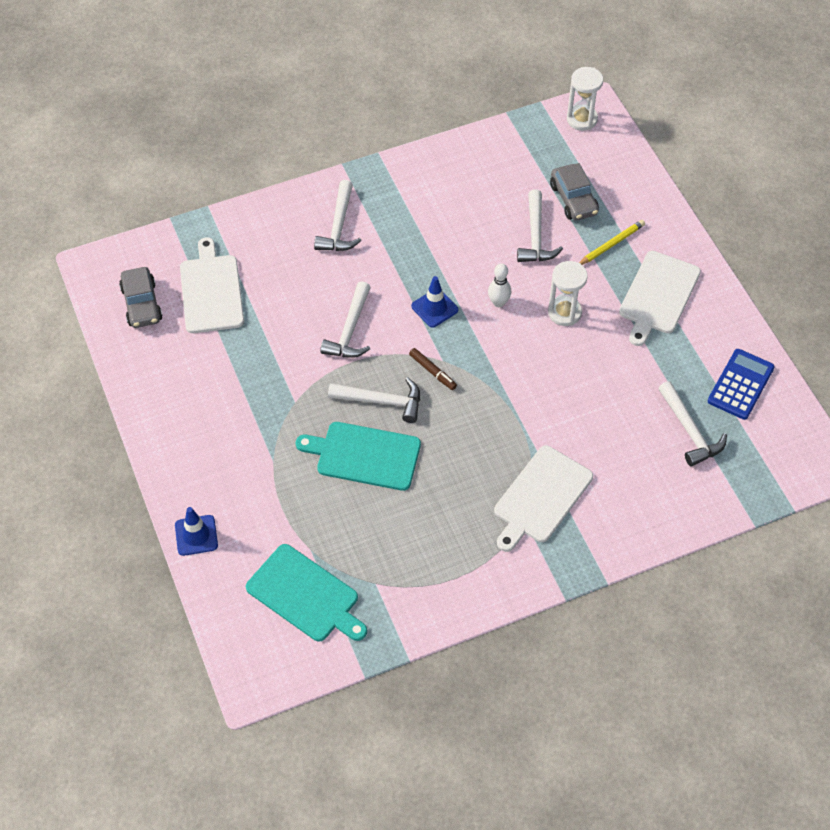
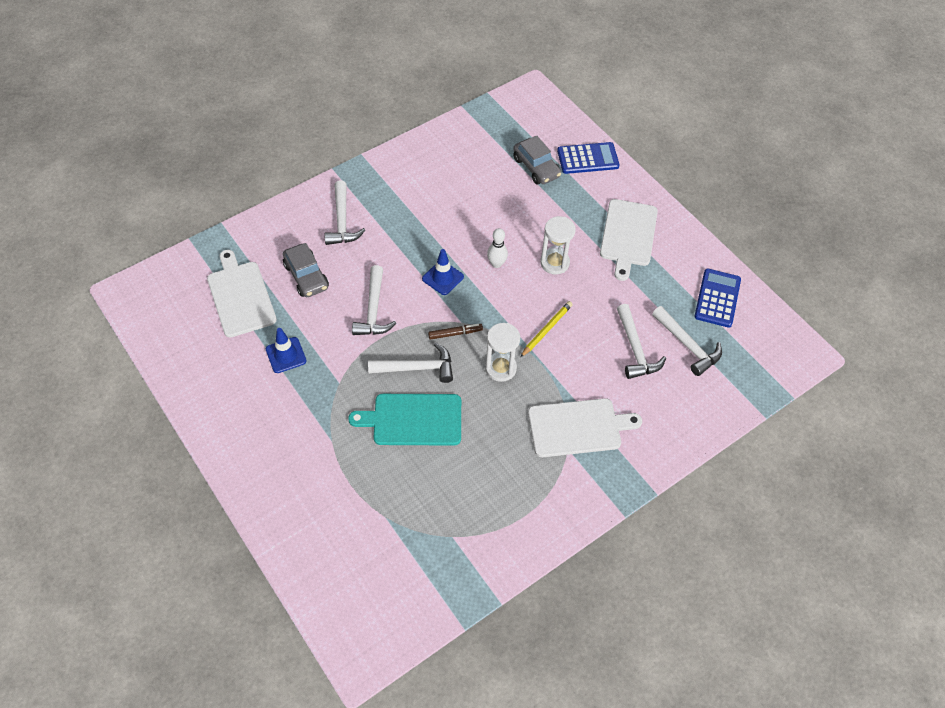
camera: 15 degrees left, 0 degrees up
grey car [119,267,163,328] -> grey car moved to [283,243,329,297]
blue traffic cone [175,507,218,556] -> blue traffic cone moved to [266,328,306,373]
turquoise cutting board [246,544,367,642] -> none
brown marker [409,348,457,390] -> brown marker turned 45 degrees counterclockwise [428,324,483,340]
white cutting board [494,445,593,552] -> white cutting board turned 120 degrees counterclockwise [528,398,642,457]
white hammer [517,189,563,262] -> white hammer moved to [617,304,666,379]
white hourglass [567,67,603,131] -> white hourglass moved to [485,323,520,382]
yellow pencil [579,220,645,265] -> yellow pencil moved to [520,301,573,357]
none -> blue calculator [557,142,620,174]

